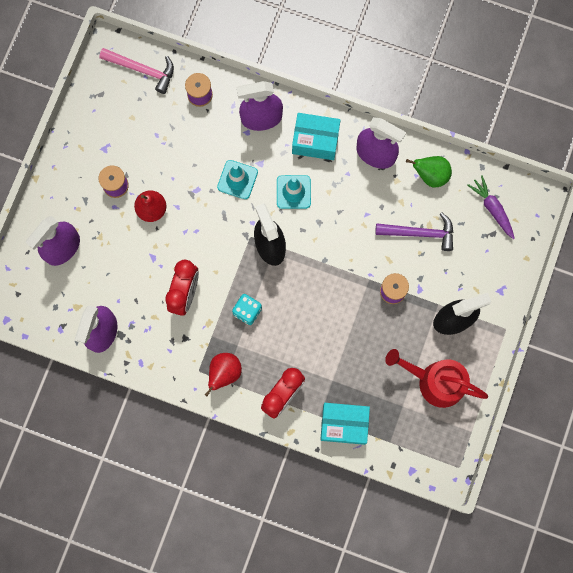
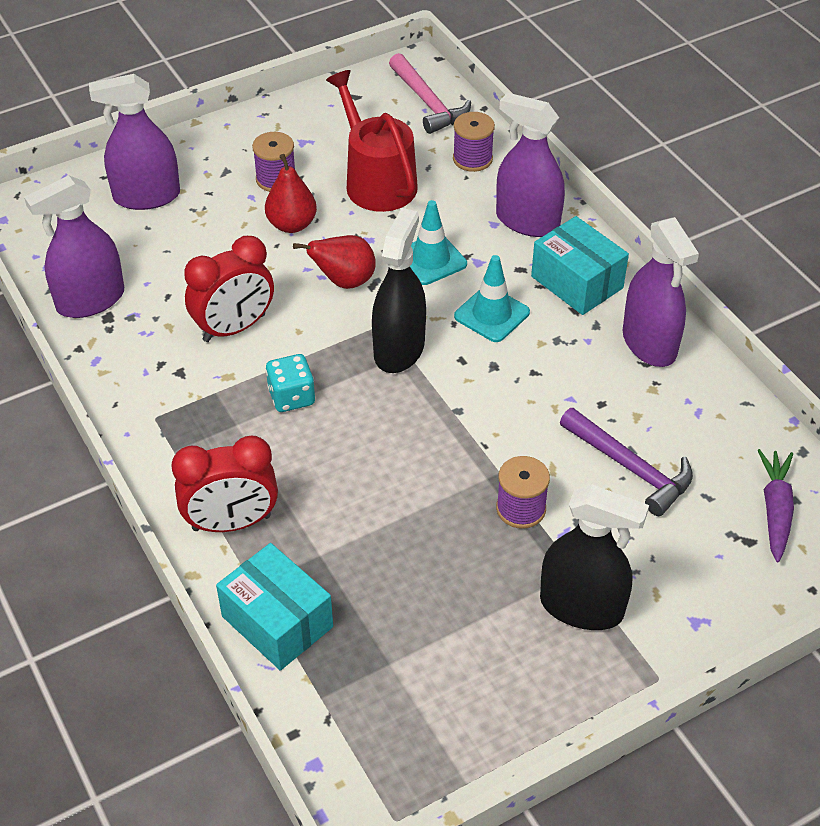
camera: 40 degrees right, 30 degrees down
red pear [205,353,242,397] -> red pear moved to [293,235,376,289]
red watering can [385,349,488,408] -> red watering can moved to [326,70,418,212]
green pear [406,156,452,188] -> none

